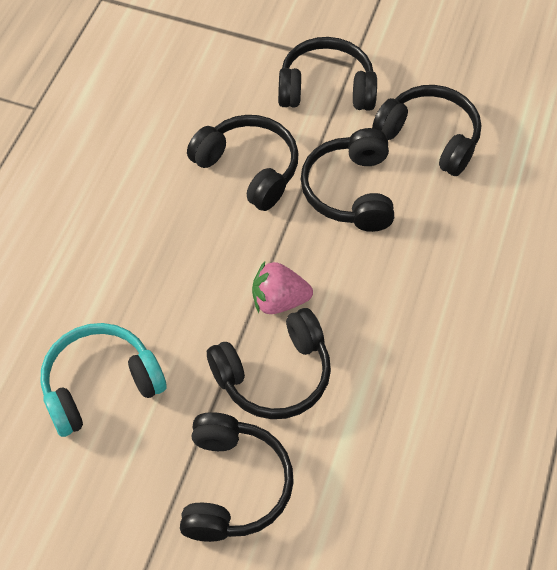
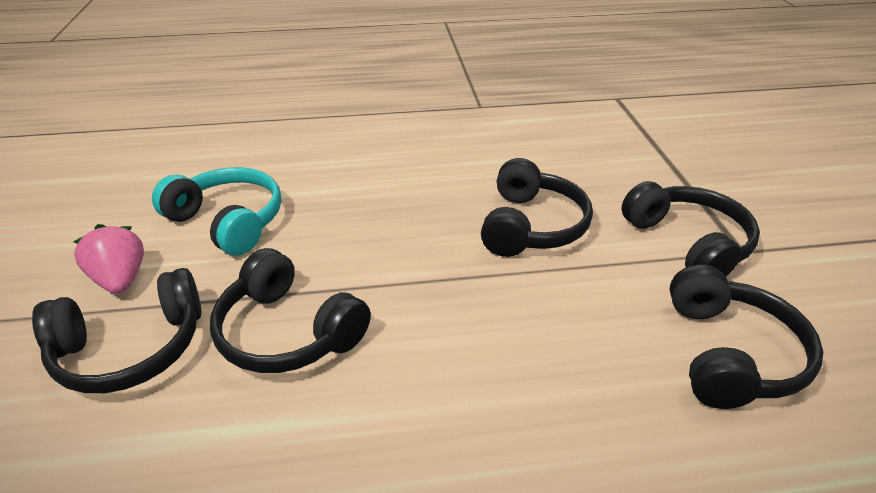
camera: 65 degrees right, 20 degrees down
pink strawberry [252,261,313,314] -> pink strawberry moved to [74,224,144,294]
black headphones [301,128,394,232] -> none

